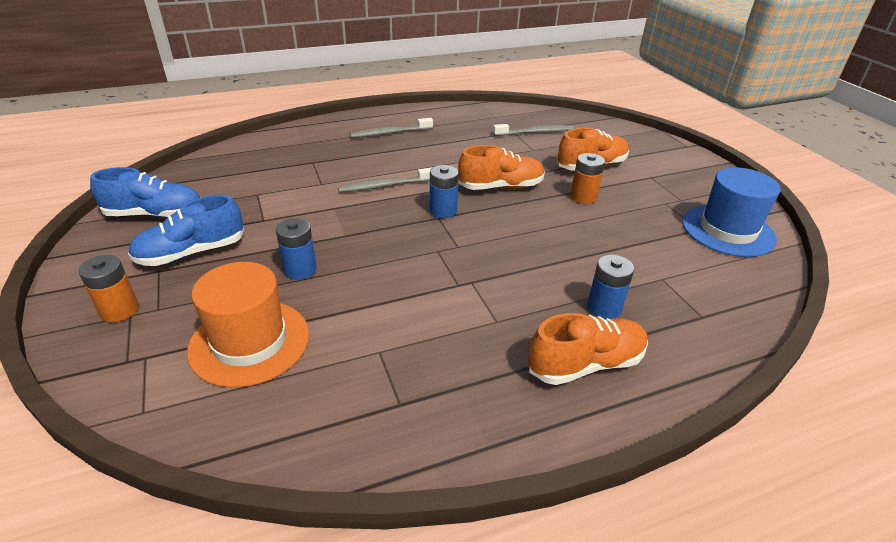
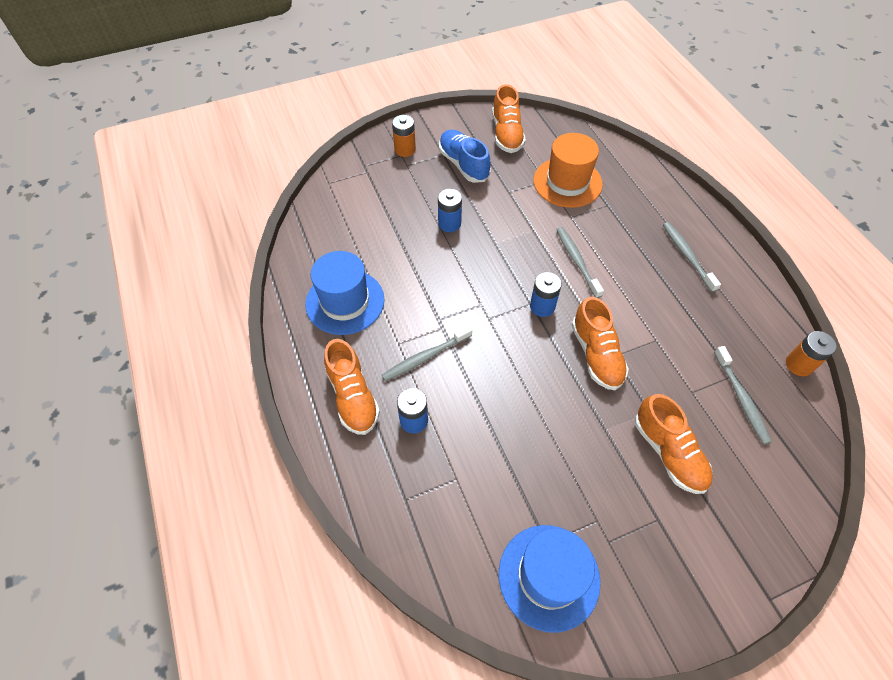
camera: 90 degrees right, 20 degrees up
blue shoe [90,167,200,218] -> orange shoe [492,84,526,153]
orange hat [187,262,309,388] -> orange hat moved to [533,133,603,208]
orange battery [570,153,605,204] -> orange battery moved to [786,331,837,376]
none -> blue hat [305,251,384,335]
none -> grey toothbrush [382,325,472,381]

